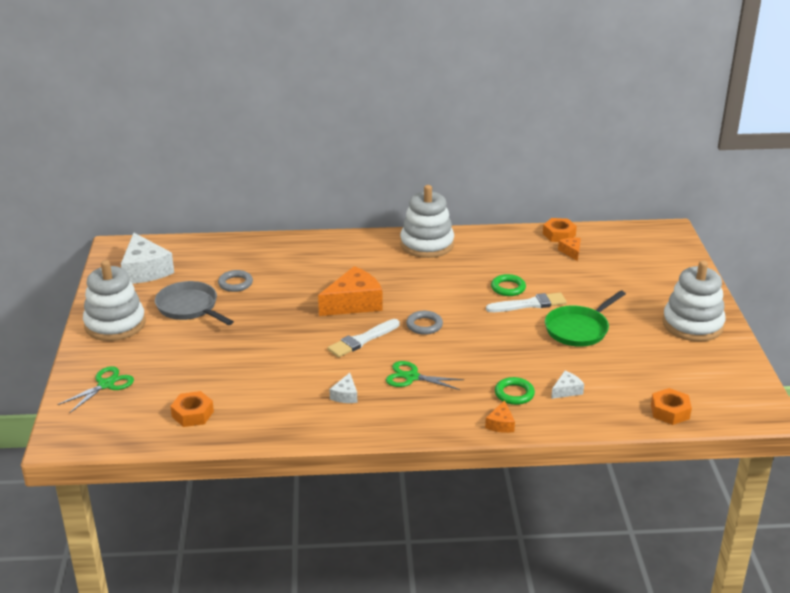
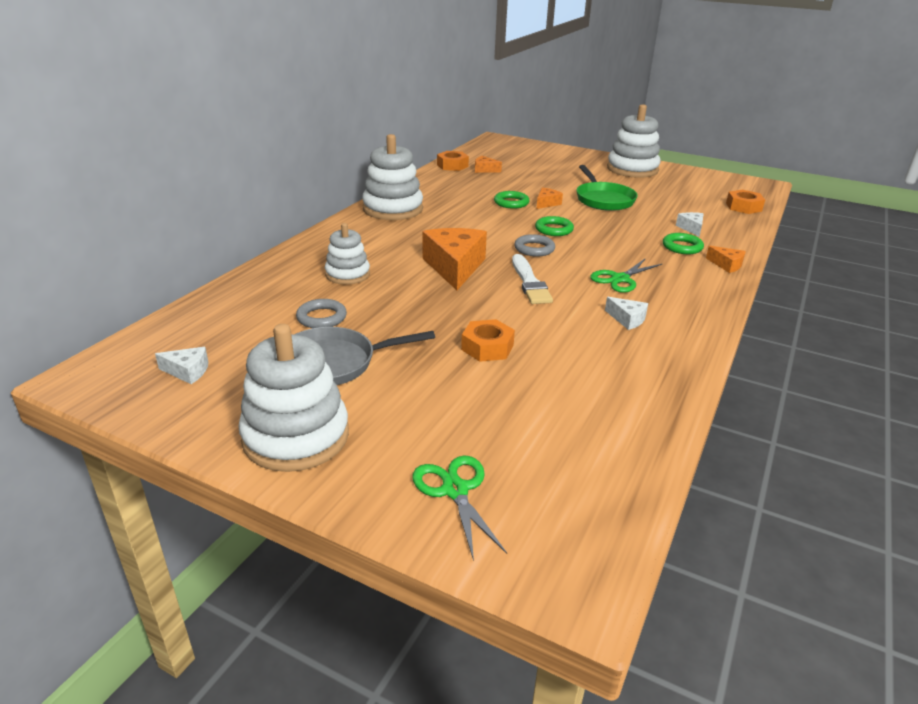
camera: 60 degrees left, 0 degrees up
white cheese [121,233,174,284] -> white cheese [155,347,208,384], size x0.47
orange nut [170,391,214,427] -> orange nut moved to [461,319,515,362]
white brush [486,293,567,312] -> orange cheese [536,187,563,209]
none -> white stacking toy [325,223,370,284]
none -> green ring [535,216,574,236]

